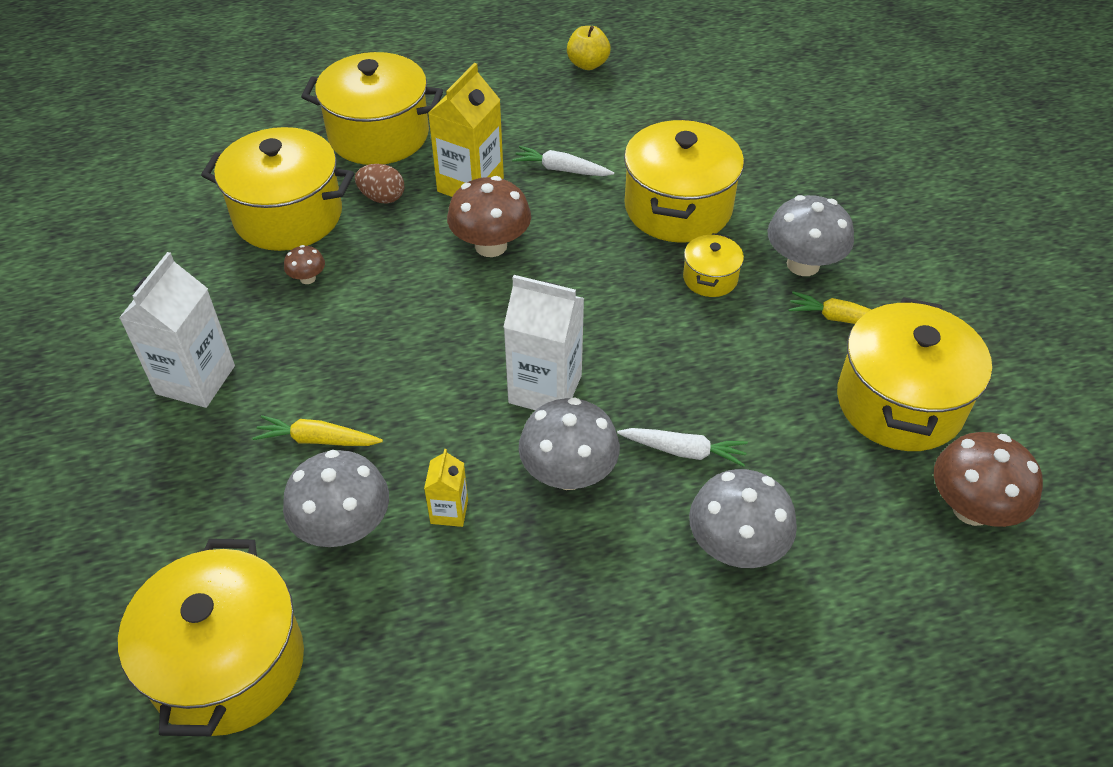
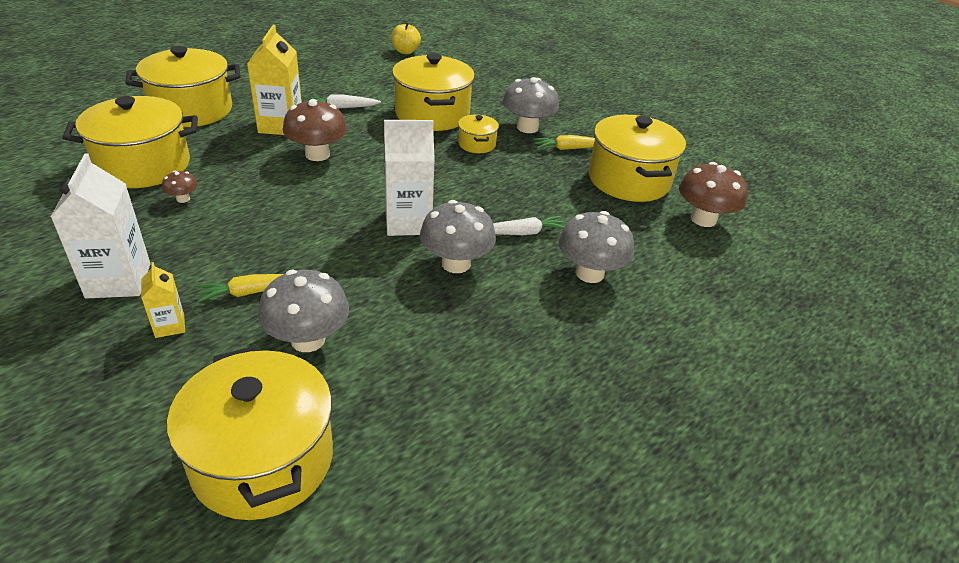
camera: 30 degrees left, 10 degrees down
brown egg [355,164,404,204] -> none
yellow carton [424,449,468,527] -> yellow carton moved to [141,262,185,338]
yellow apple [567,26,611,70] -> yellow apple moved to [391,22,421,54]

